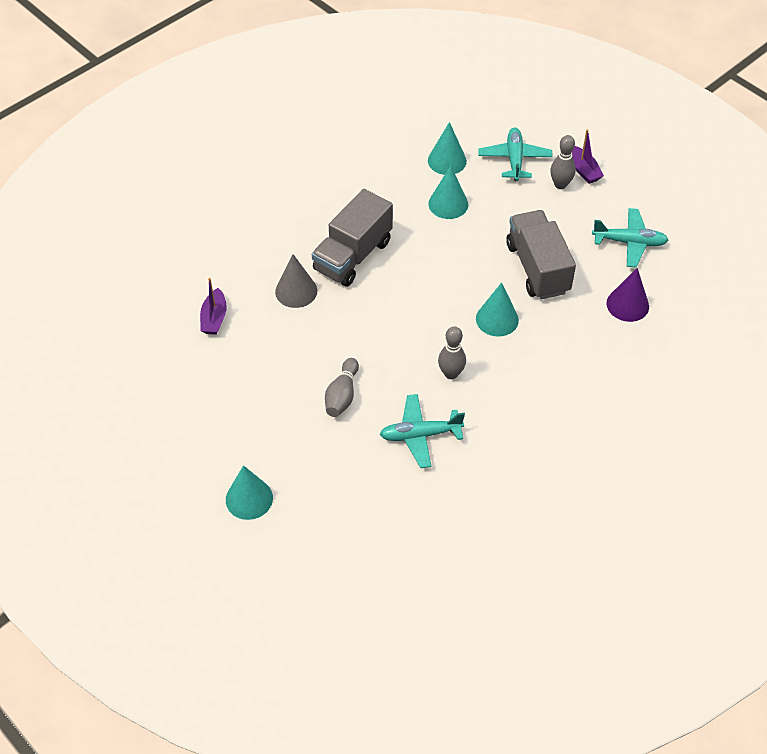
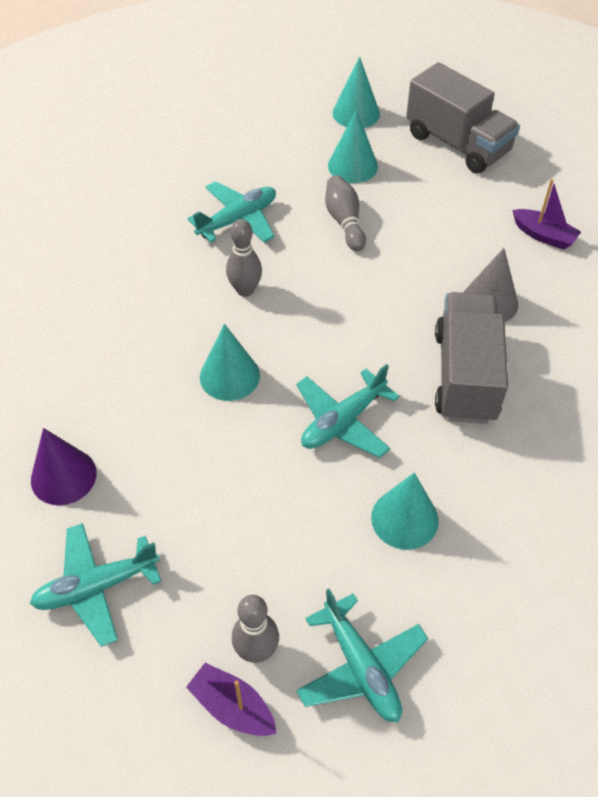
camera: 150 degrees right, 0 degrees up
purple boat [200,278,227,335] -> purple boat turned 150 degrees clockwise [512,179,581,250]
turquoise cone [428,122,467,175] -> turquoise cone moved to [328,109,378,183]
grey truck [506,210,576,299] -> grey truck moved to [406,62,520,174]
none -> turquoise plane [296,364,399,458]

